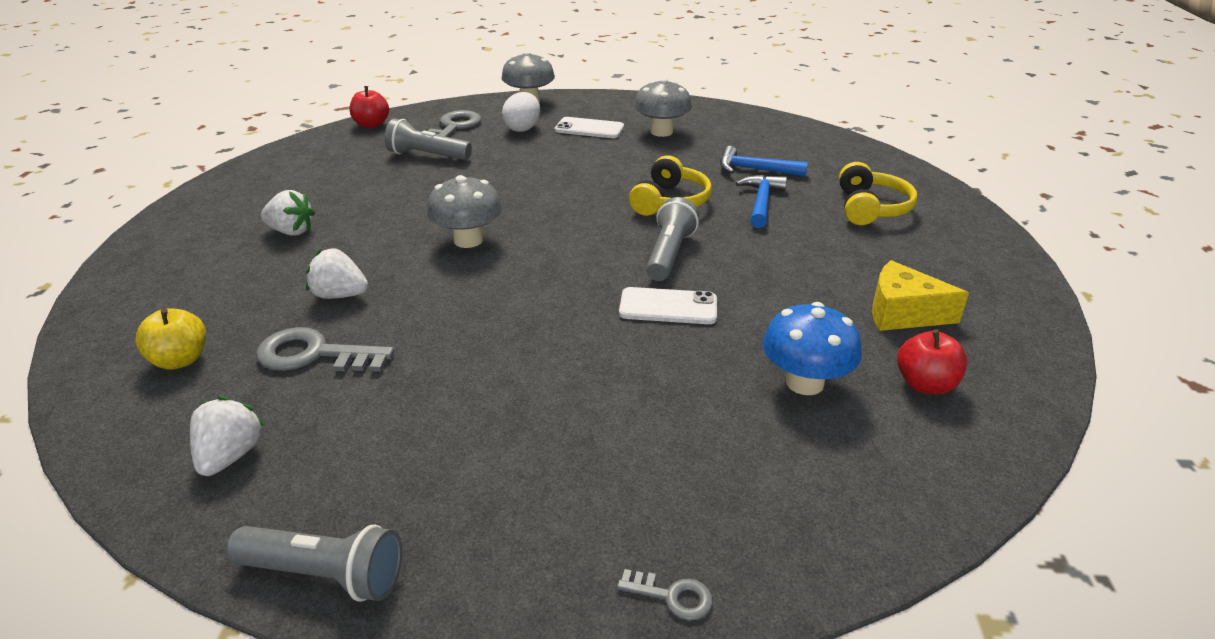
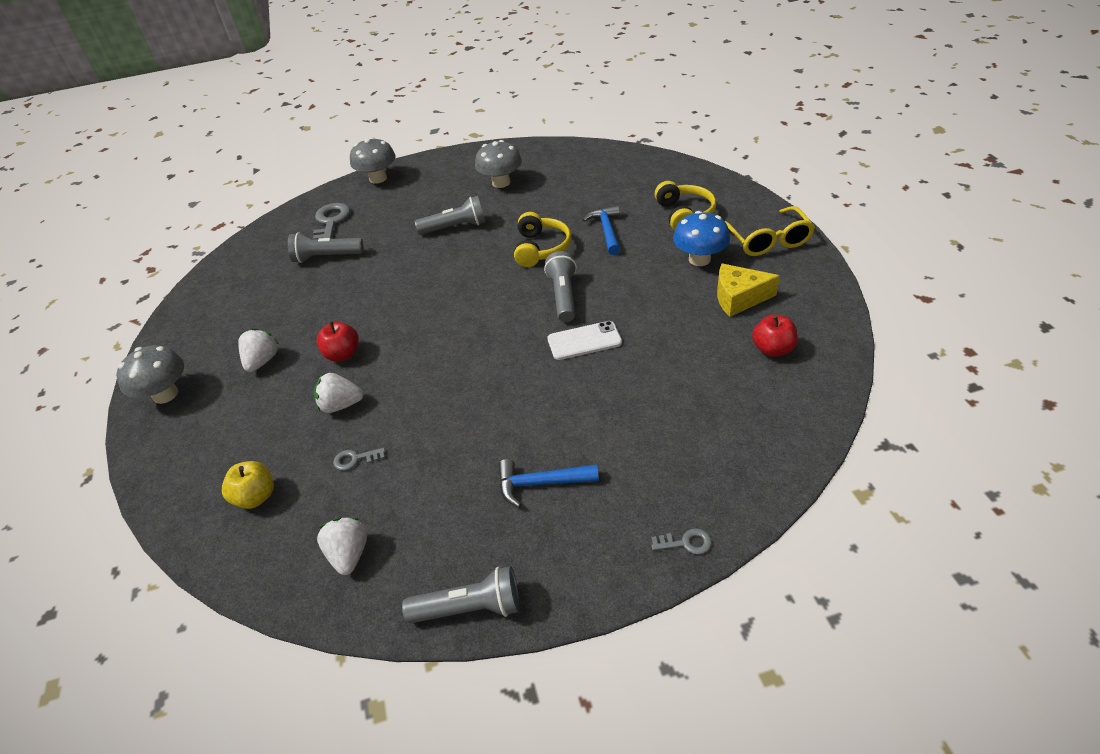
camera: 15 degrees left, 10 degrees up
grey key [256,327,394,372] -> grey key [333,448,385,470], size x0.50
white strawberry [261,190,315,236] -> white strawberry turned 75 degrees counterclockwise [238,328,279,372]
red apple [349,86,389,128] -> red apple moved to [316,321,359,362]
grey mushroom [427,175,502,248] -> grey mushroom moved to [116,345,184,404]
white egg [502,92,540,132] -> none
white phone [555,117,624,138] -> none
blue hammer [720,146,808,177] -> blue hammer moved to [498,459,599,507]
blue mushroom [763,302,862,395] -> blue mushroom moved to [673,211,730,266]
none -> grey flashlight [415,196,485,235]
none -> yellow glasses [725,206,815,256]

